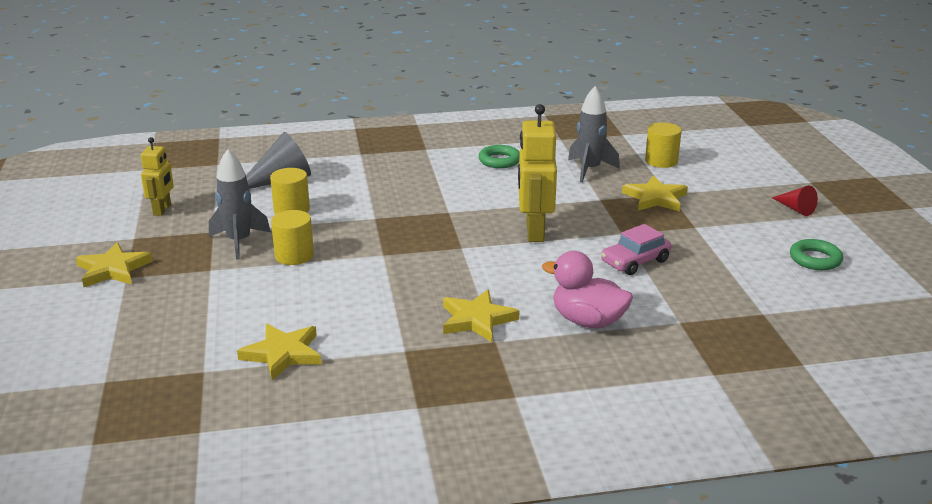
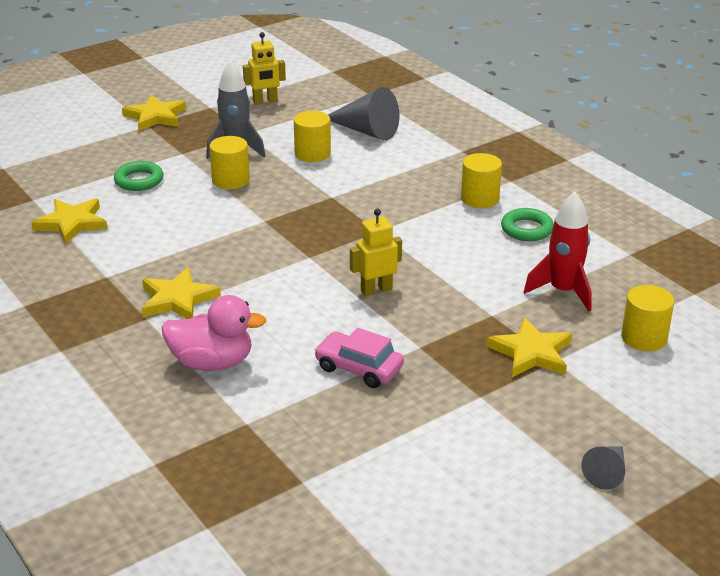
camera: 65 degrees right, 5 degrees up
yellow robot [518,104,557,242] -> yellow robot [350,209,402,296], size x0.60
pink duck [542,251,633,328] -> pink duck turned 90 degrees clockwise [162,295,266,371]
grey rocket [568,86,620,183] -> red rocket [524,191,592,312]
red cone [772,186,818,216] -> grey cone [581,446,625,490]
green ring [790,239,843,270] -> green ring moved to [114,161,164,191]
none -> yellow cylinder [461,153,502,208]

